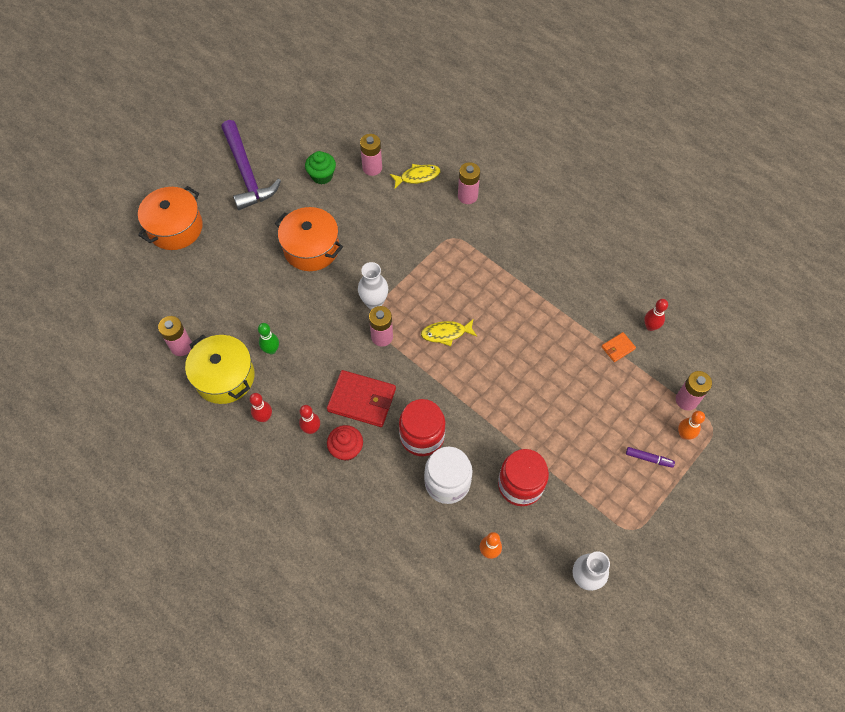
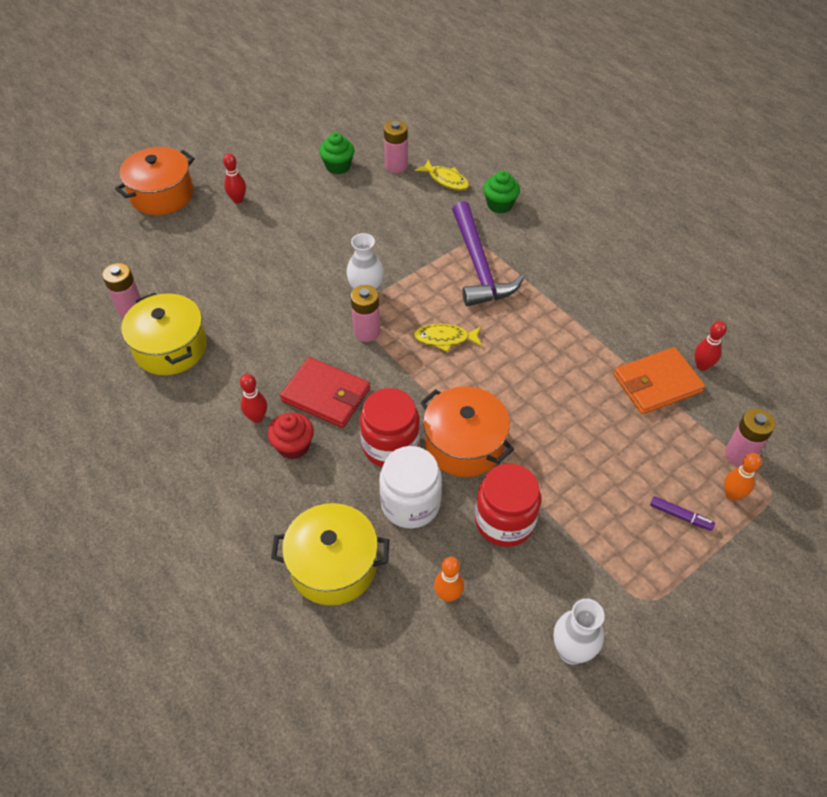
camera: 10 degrees right, 10 degrees down
purple hammer [221,120,281,210] -> purple hammer moved to [452,201,524,306]
red bowling pin [249,393,272,422] -> red bowling pin moved to [223,153,246,204]
green bowling pin [258,323,279,354] -> none
orange pot [275,207,343,271] -> orange pot moved to [420,386,514,477]
yellow fish [390,164,441,188] -> yellow fish turned 45 degrees clockwise [415,160,469,190]
pink battery [458,162,480,204] -> green cupcake [483,171,520,213]
orange wallet [601,332,636,362] -> orange wallet [614,347,705,414], size x2.06
none -> yellow pot [271,503,389,605]

